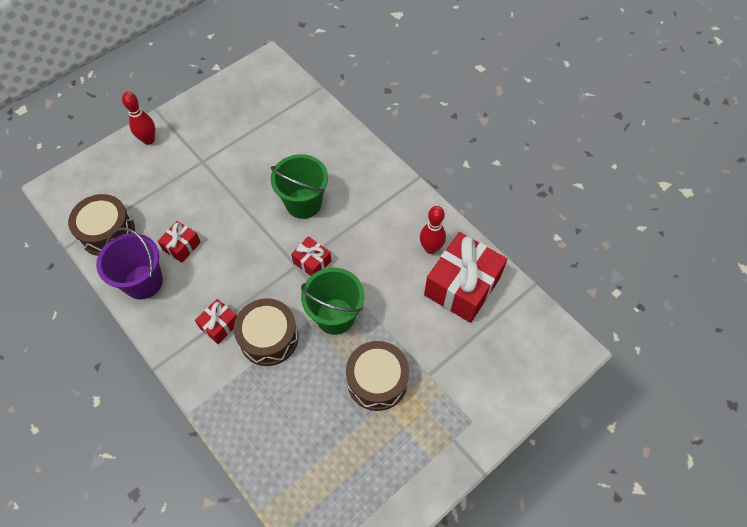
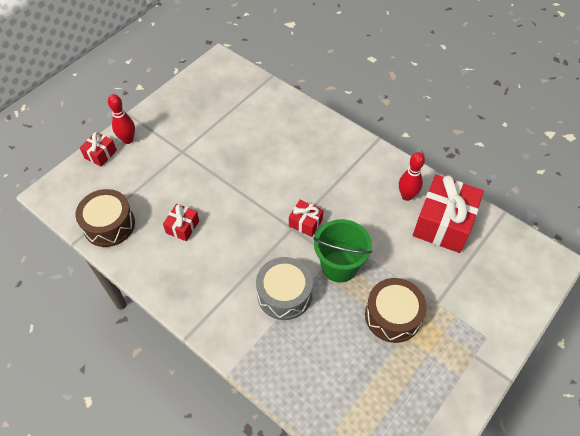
camera: 10 degrees left, 5 degrees down
purple bucket [96,227,163,300] -> none
red gift [195,299,237,344] -> red gift moved to [80,132,117,167]
brown drum [234,298,299,366] -> grey drum [256,257,313,320]
green bucket [271,154,328,219] -> none

